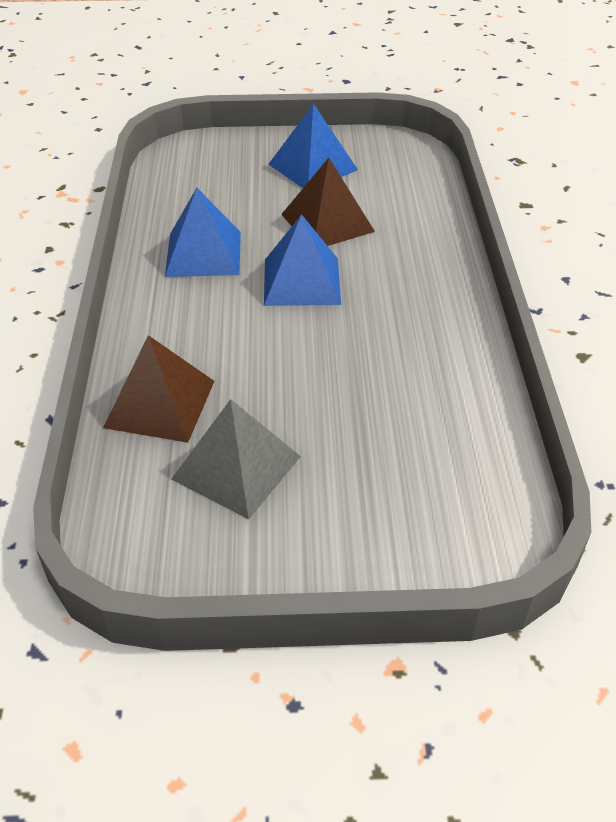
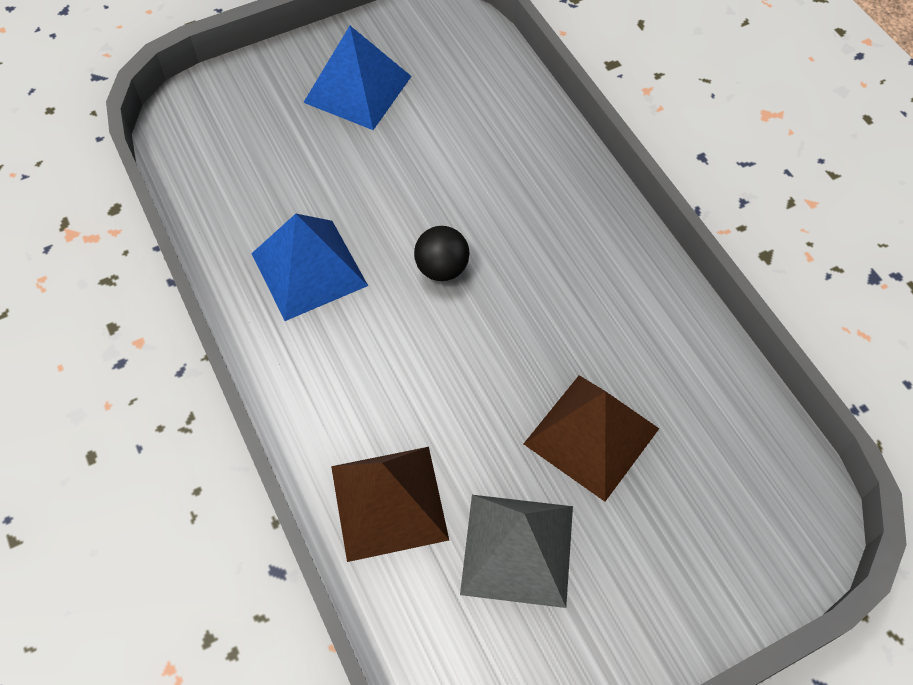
camera: 25 degrees left, 15 degrees up
blue pyramid [264,214,341,306] -> black ball [414,226,470,281]
brown pyramid [281,158,375,246] -> brown pyramid moved to [524,375,659,501]

